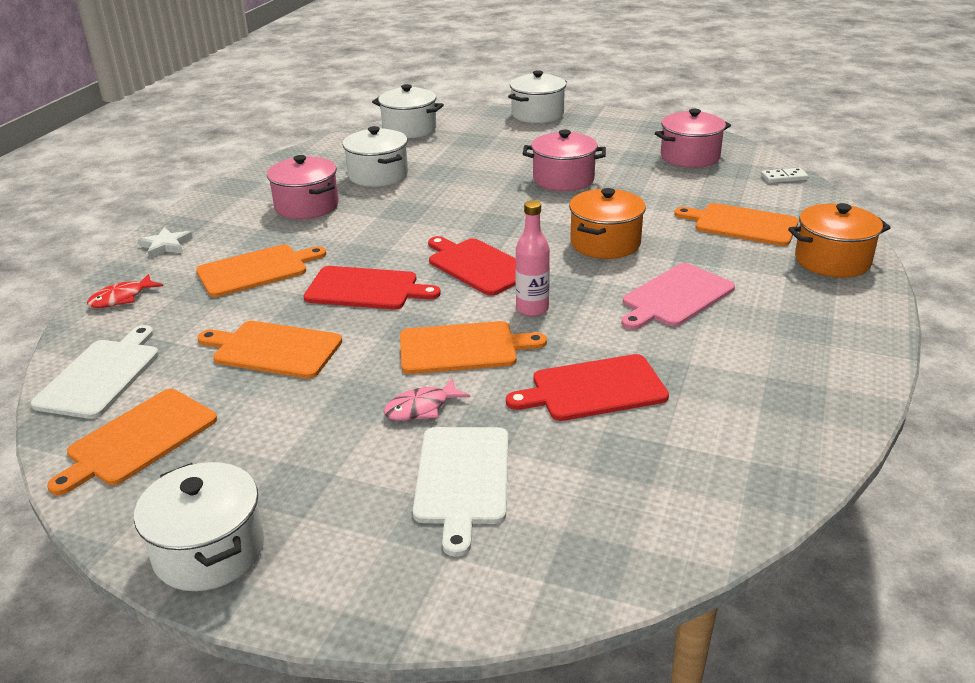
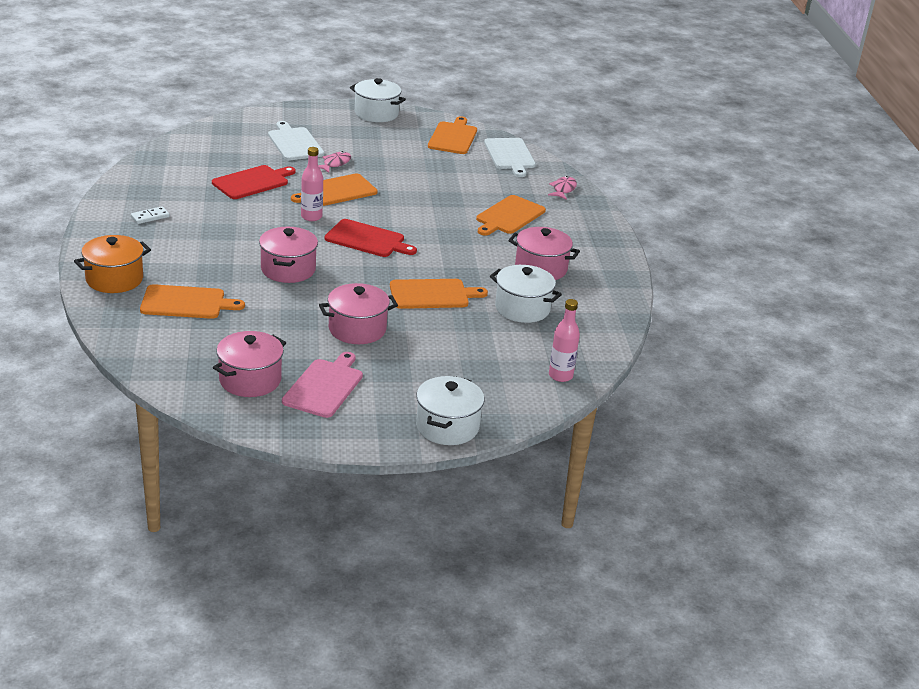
camera: 150 degrees right, 0 degrees up
red fish [87,274,163,308] -> pink fish [548,176,577,200]
white star [138,227,193,259] -> none
orange cutting board [197,321,343,379] -> orange cutting board moved to [390,279,488,309]
red cutting board [304,266,441,310] -> none
white pot [372,84,444,139] -> pink bottle [549,299,580,382]
orange pot [569,188,646,259] -> pink pot [259,227,318,283]
pink cutting board [621,263,735,330] -> pink cutting board moved to [282,352,363,418]
white domino [761,168,809,183] -> white domino moved to [131,206,170,224]

